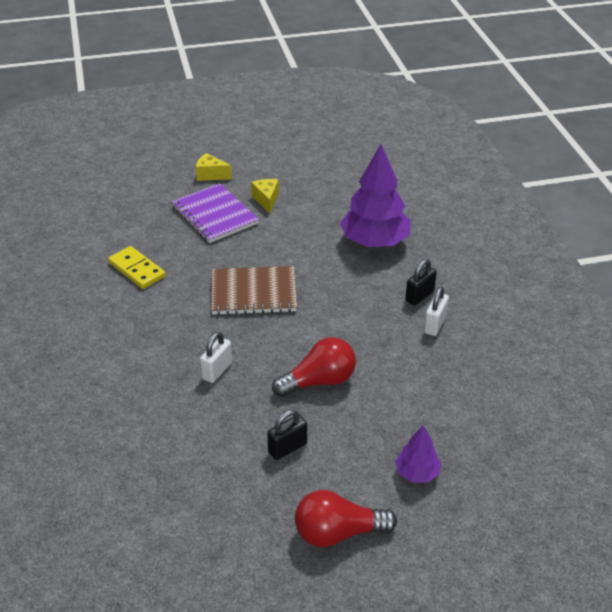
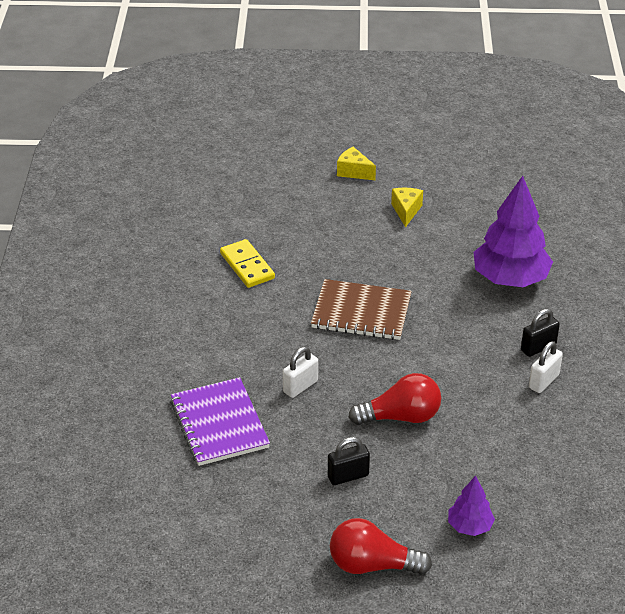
camera: 15 degrees right, 0 degrees up
purple notebook [171,183,259,243] -> purple notebook moved to [170,377,270,466]

